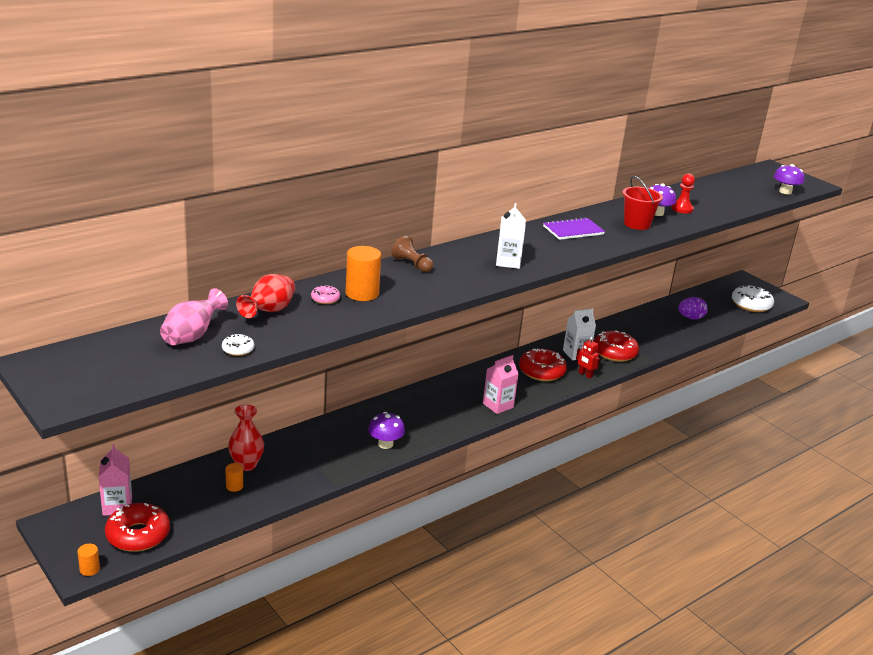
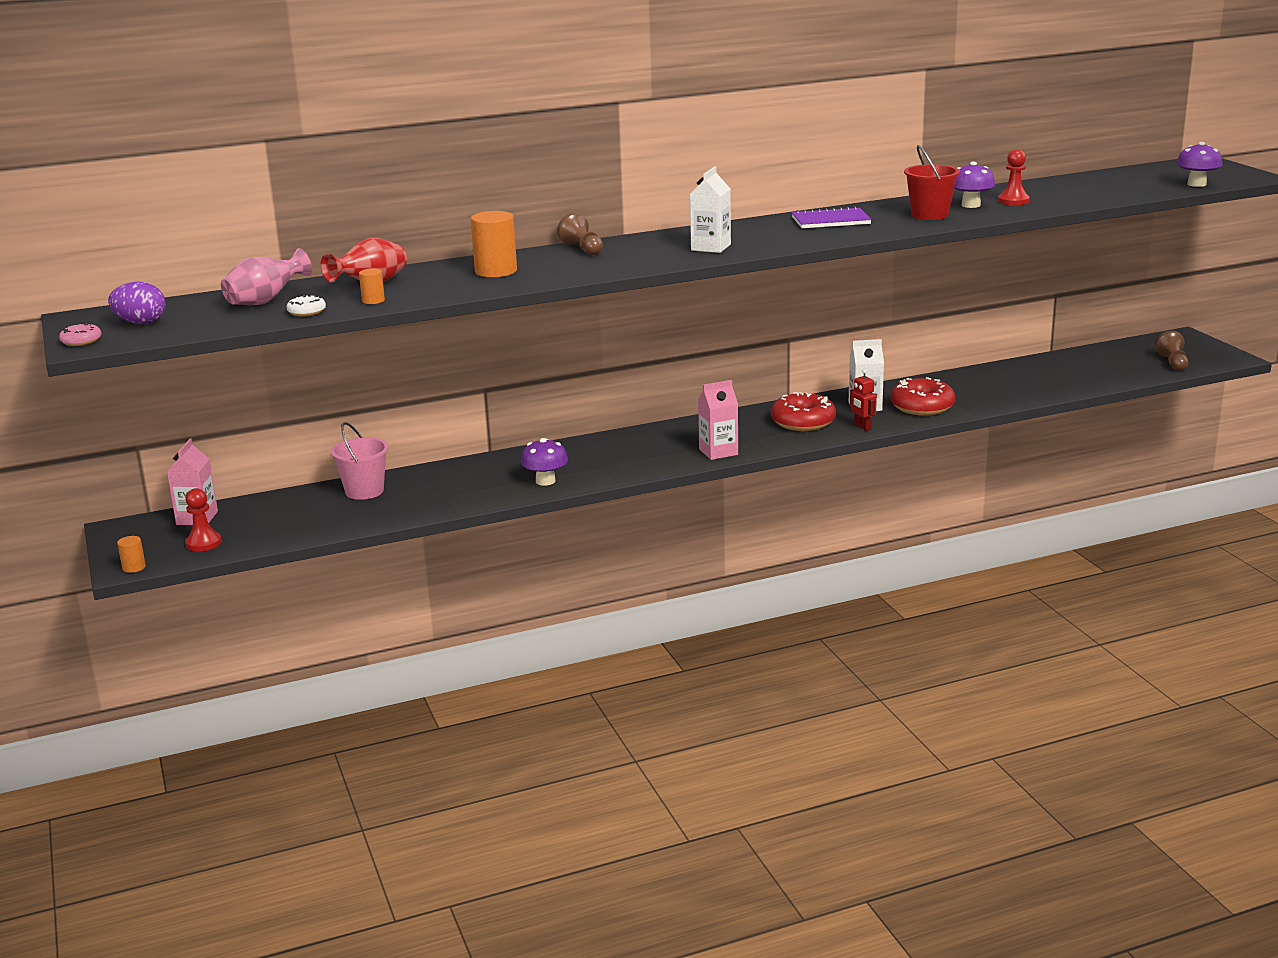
camera: 20 degrees right, 5 degrees down
red donut [105,503,170,552] -> red pawn [185,488,222,551]
orange cylinder [225,463,243,492] -> orange cylinder moved to [359,268,385,304]
red vase [228,405,264,471] -> pink bucket [331,422,389,500]
pink donut [311,285,340,304] -> pink donut moved to [59,323,101,346]
purple egg [678,297,708,320] -> purple egg moved to [108,282,166,324]
white donut [732,285,774,312] -> brown pawn [1155,331,1188,371]

